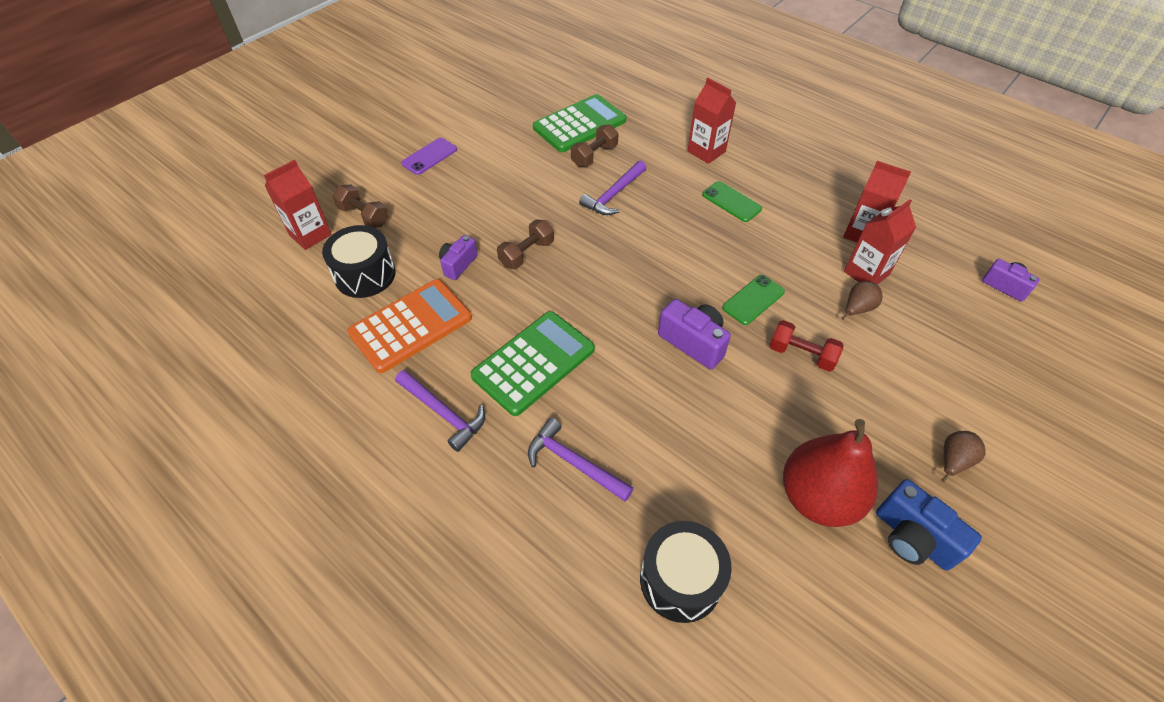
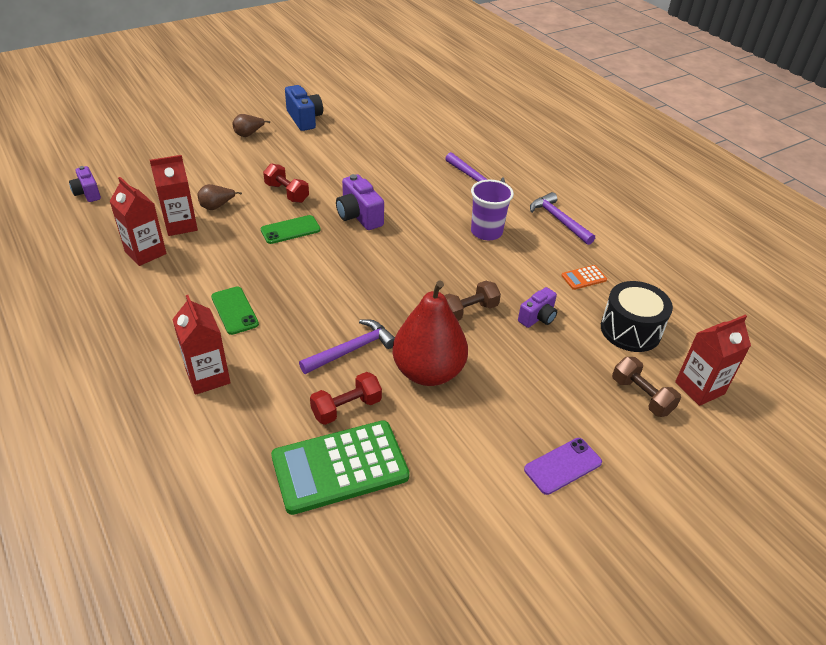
camera: 165 degrees left, 10 degrees down
orange calculator [347,279,472,373] -> orange calculator [561,265,607,290], size x0.42
green calculator [471,311,595,416] -> purple cup [471,179,514,240]
brown dumbbell [571,124,619,167] -> red dumbbell [310,372,382,425]
black drum [640,521,732,623] -> none
red pear [783,419,878,527] -> red pear moved to [393,281,468,386]

